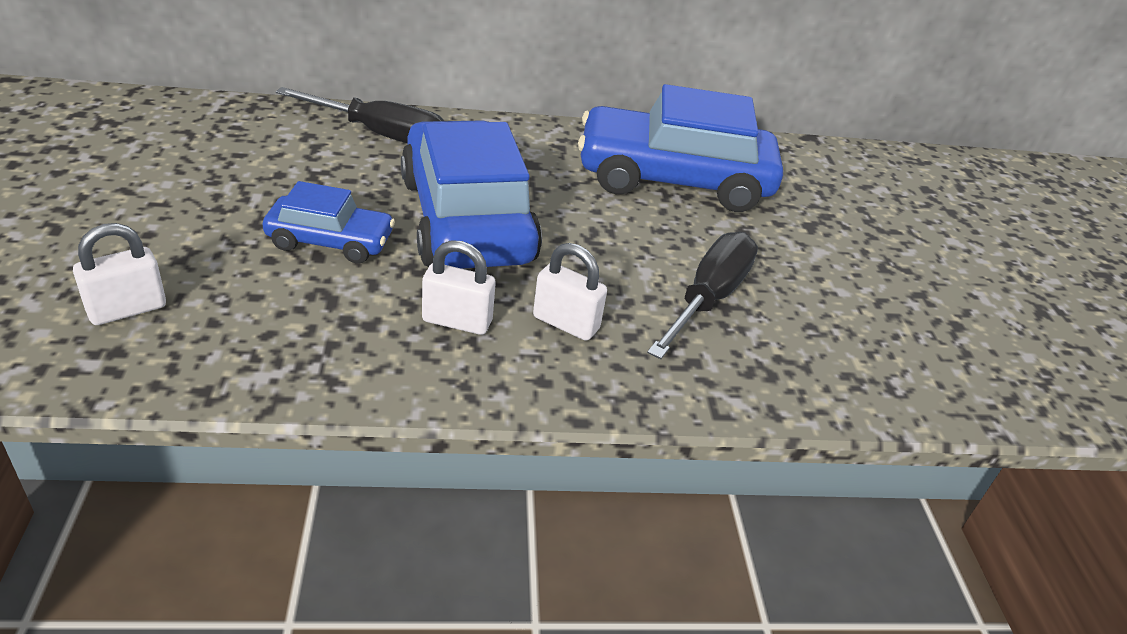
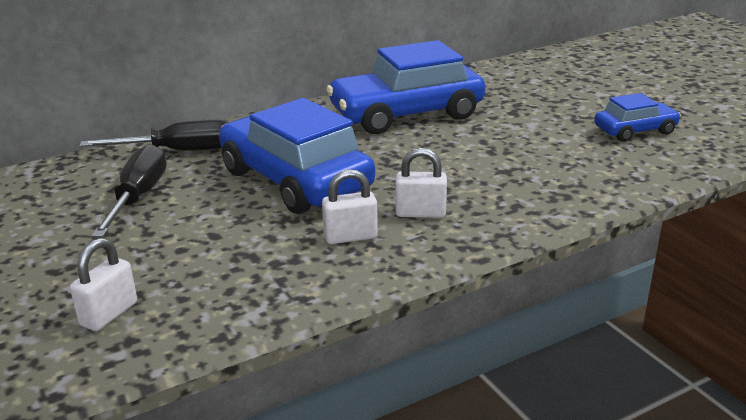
camera: 20 degrees left, 10 degrees down
blue car [262,181,395,264] -> blue car moved to [594,93,681,142]
black screwdriver [647,232,758,359] -> black screwdriver moved to [91,144,167,237]

